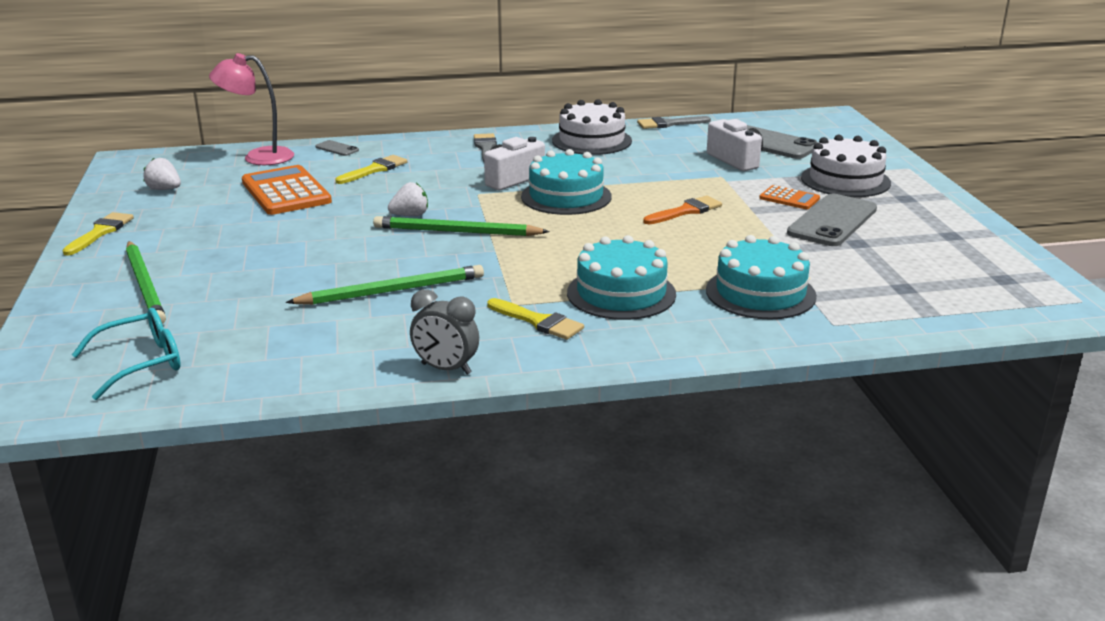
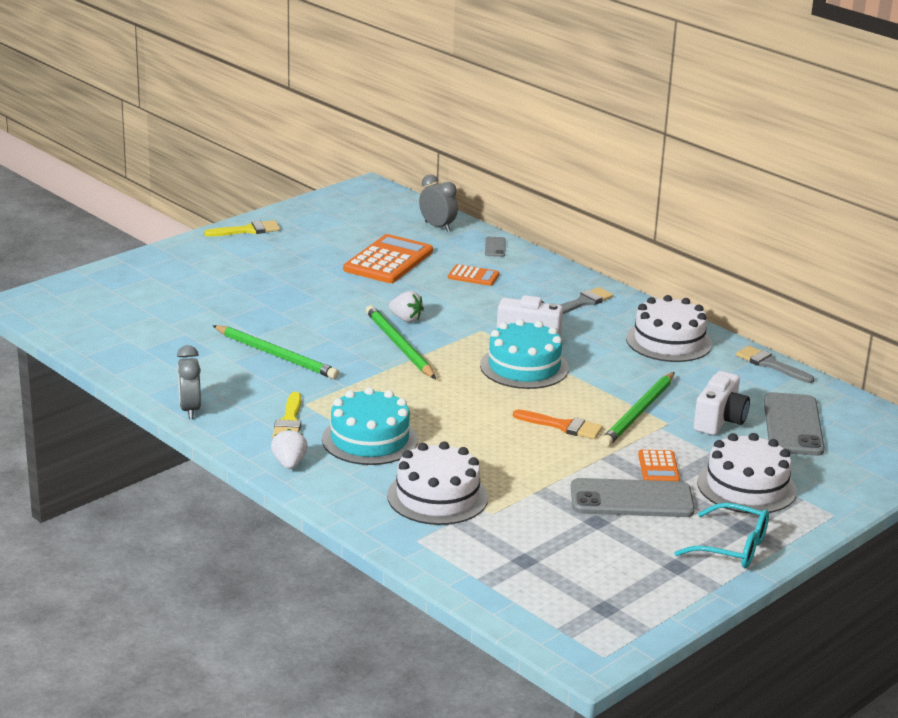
camera: 55 degrees right, 0 degrees up
turquoise glasses [72,308,181,400] -> turquoise glasses moved to [675,503,769,568]
green pencil [126,241,166,324] -> green pencil moved to [600,372,675,447]
white strawberry [143,158,181,190] -> white strawberry moved to [271,429,308,469]
pink lamp [209,53,294,165] -> grey clock [419,174,458,232]
yellow brush [335,155,407,184] -> orange calculator [448,264,499,286]
turquoise cake [706,235,817,319] -> white cake [387,441,488,525]

